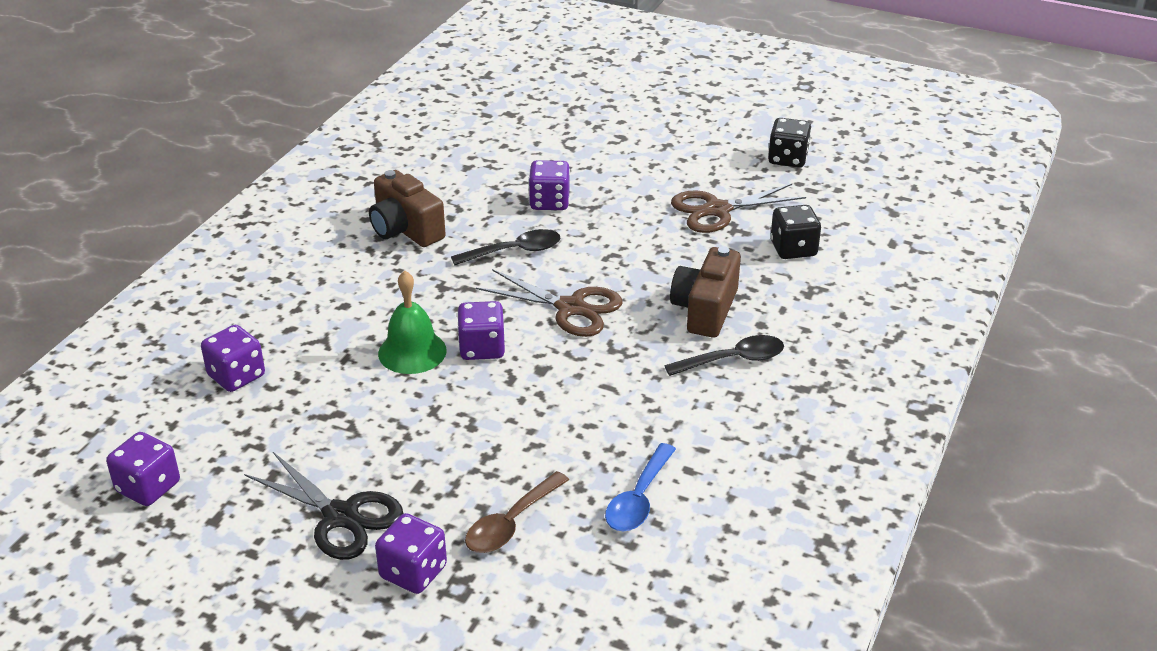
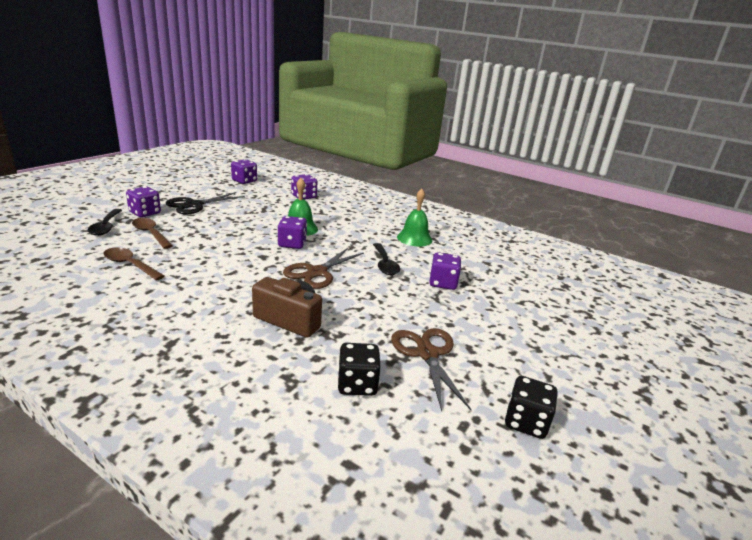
camera: 95 degrees right, 10 degrees down
brown camera [369,170,446,247] -> green bell [397,189,432,247]
blue spoon [605,443,676,531] -> brown spoon [103,247,165,281]
black spoon [664,335,784,376] -> black spoon moved to [87,209,122,236]

